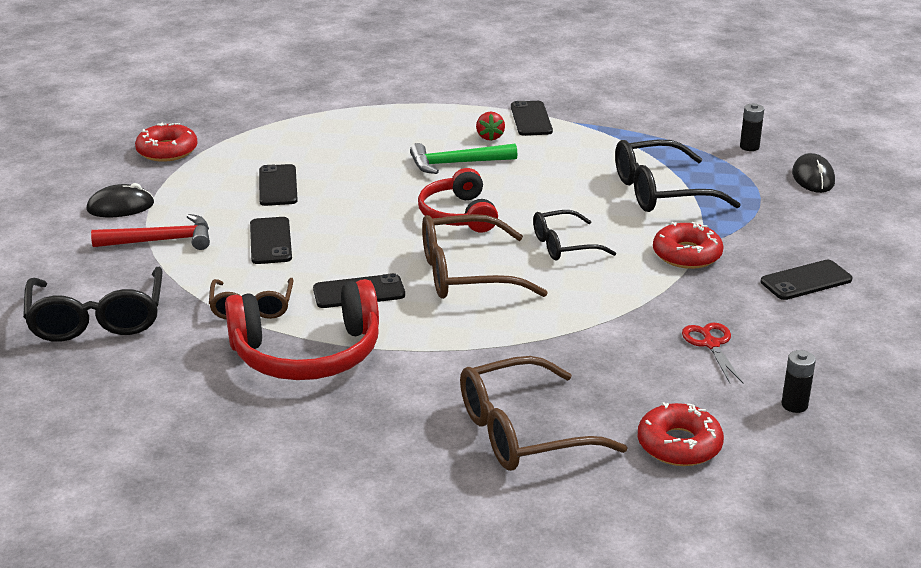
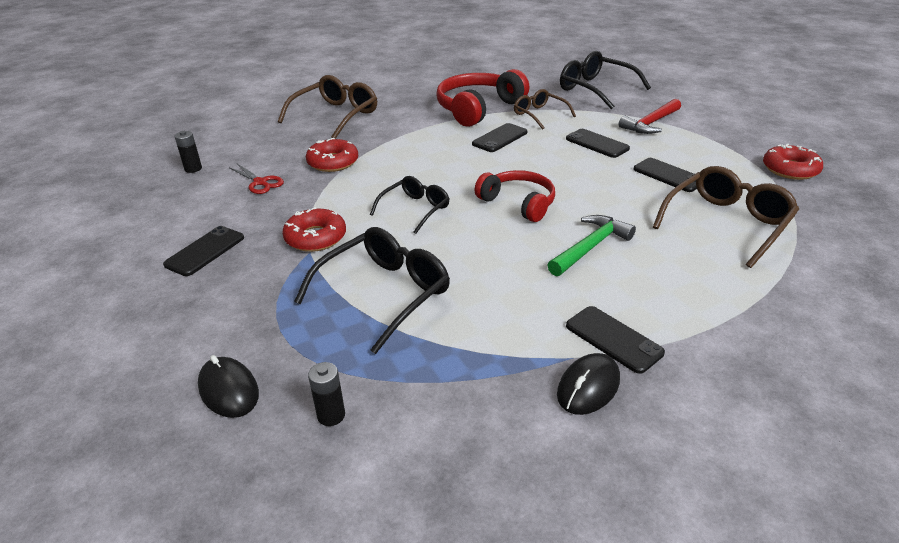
camera: 145 degrees right, 5 degrees up
black mouse [86,183,154,217] -> black mouse moved to [557,353,620,415]
brown glasses [422,214,548,299] -> brown glasses moved to [653,166,799,268]
red strawberry [476,112,505,141] -> none
red donut [638,402,724,466] -> red donut moved to [306,138,358,172]

